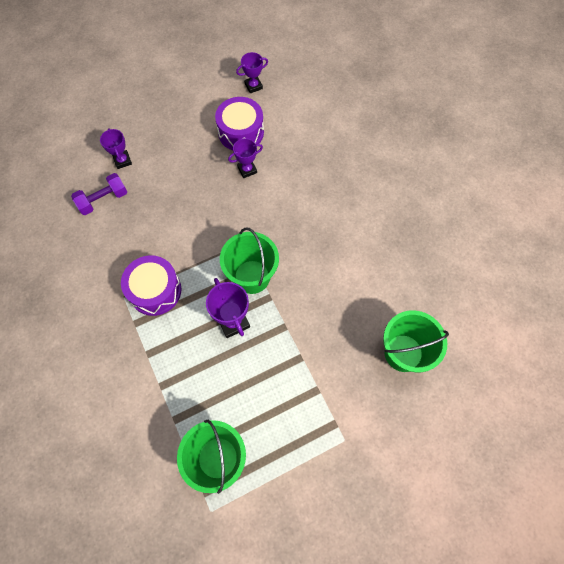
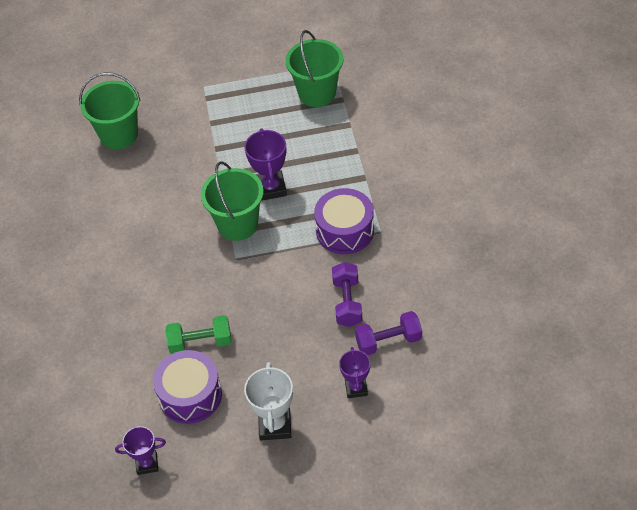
camera: 160 degrees left, 15 degrees down
purple trophy [228,138,263,178] -> green dumbbell [166,315,232,354]
none -> white trophy [244,362,293,440]
none -> purple dumbbell [332,262,363,327]

